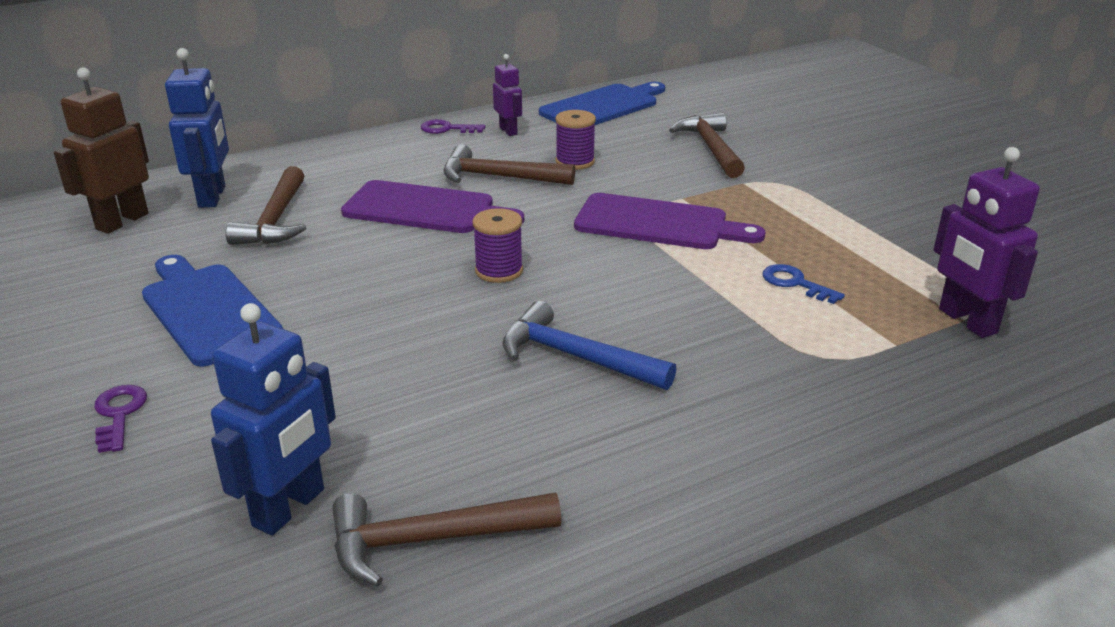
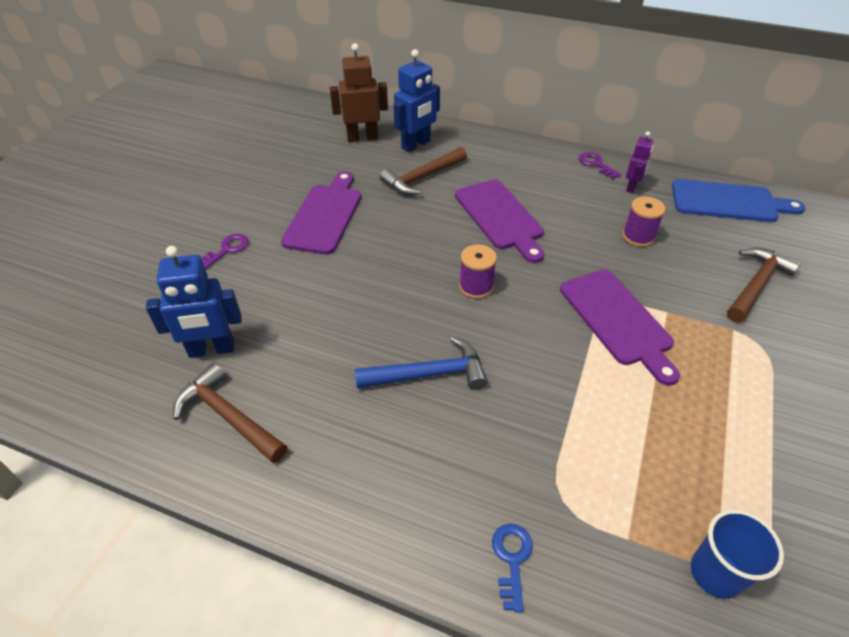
camera: 50 degrees right, 15 degrees up
blue cutting board [142,255,283,367] -> purple cutting board [281,172,361,255]
brown hammer [444,144,575,185] -> none
blue hammer [502,301,676,390] -> blue hammer turned 90 degrees clockwise [355,336,487,390]
blue key [763,264,845,304] -> blue key moved to [492,524,533,612]
purple robot [934,147,1040,338] -> blue cup [691,510,784,599]

